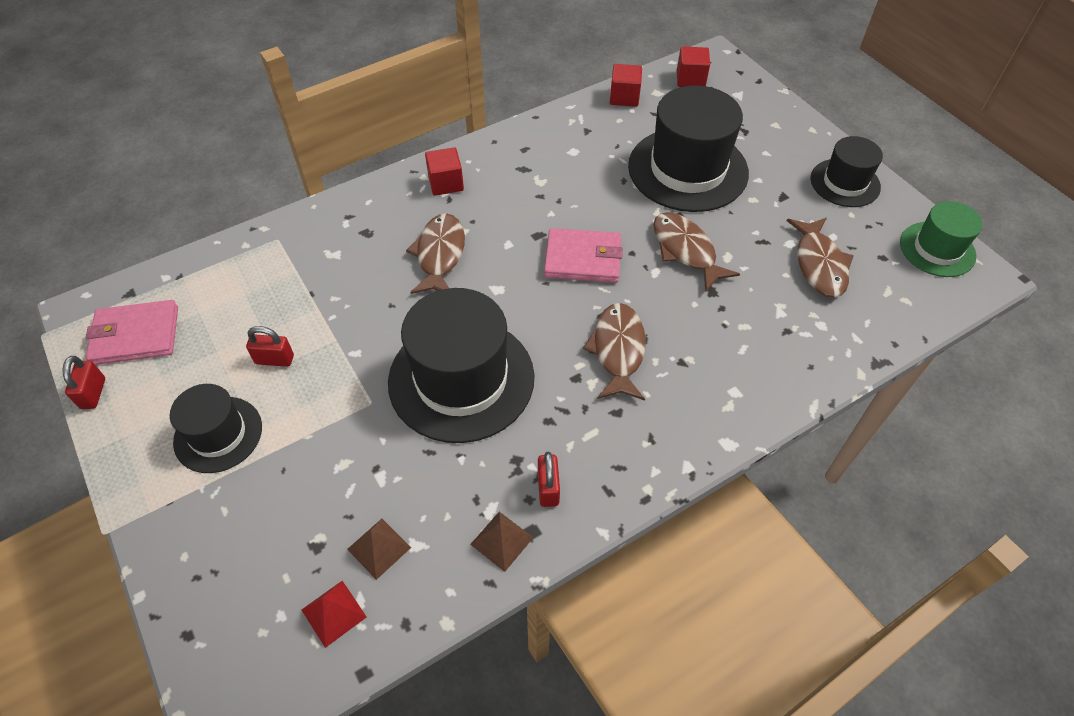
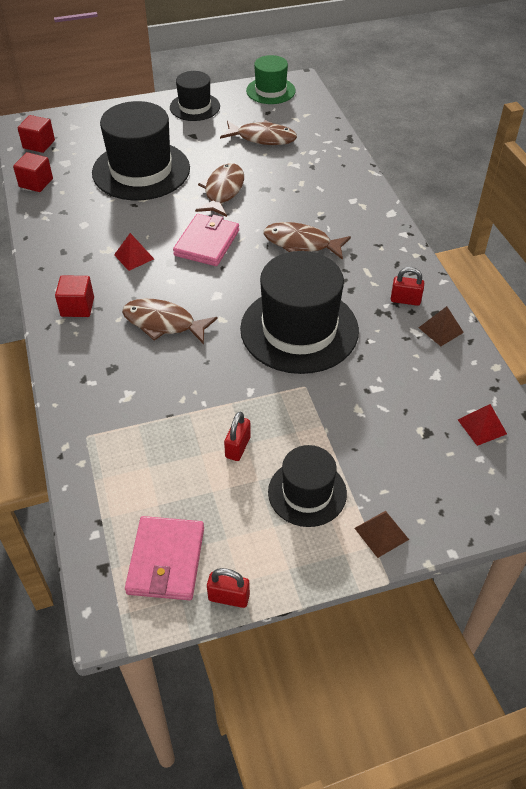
camera: 75 degrees left, 5 degrees down
brown pyramid [347,519,411,580] -> brown pyramid moved to [355,511,409,558]
brown fish [653,212,740,292] -> brown fish turned 120 degrees clockwise [195,163,244,217]
none -> red pyramid [114,233,154,271]

